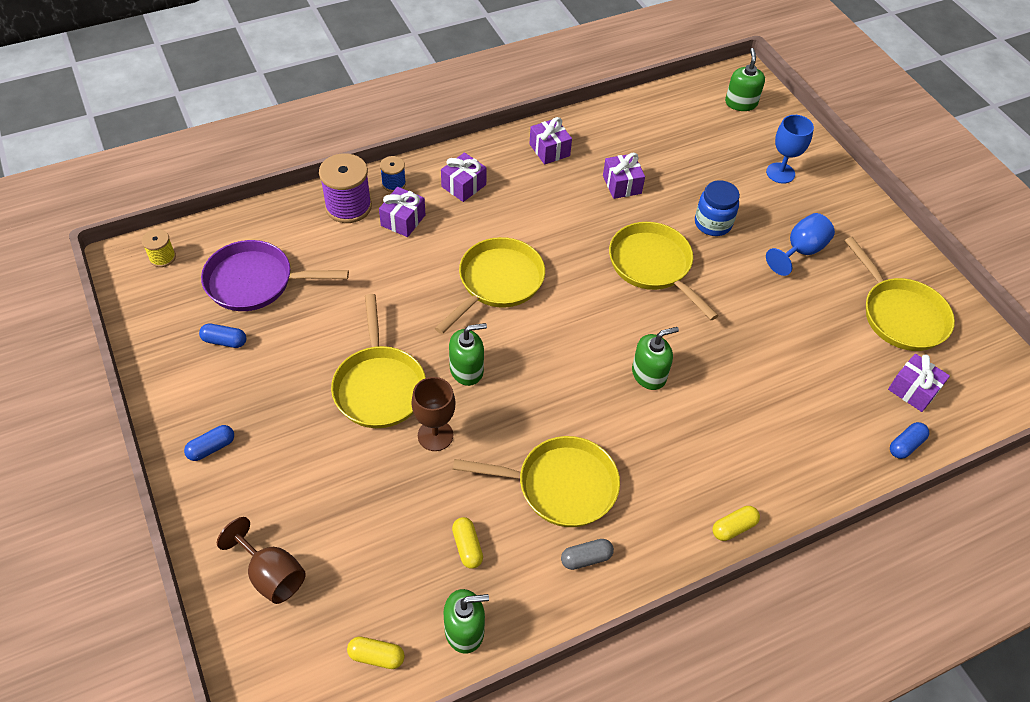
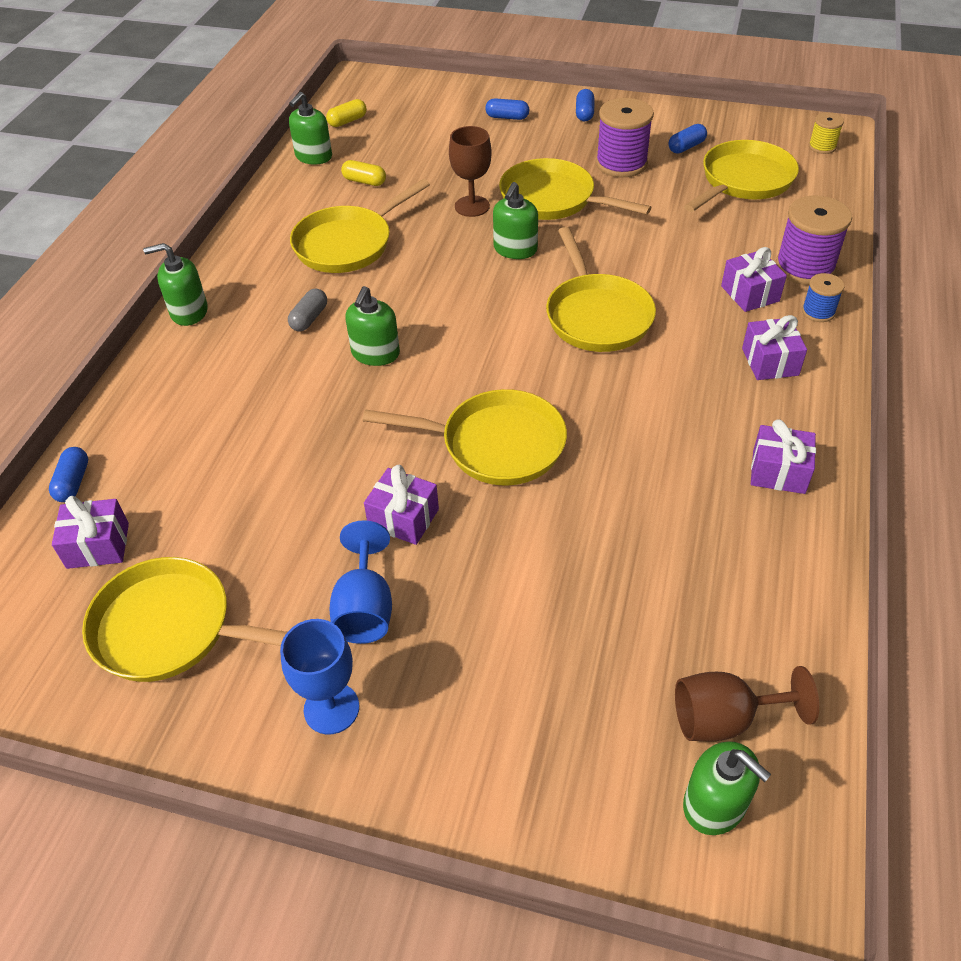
camera: 135 degrees right, 5 degrees down
purple pan [201,240,349,311] -> yellow pan [684,140,799,212]
brown goblet [217,517,306,604] -> brown goblet moved to [675,666,819,741]
grey capsule [561,539,614,570] -> grey capsule moved to [288,288,327,331]
purple gift [603,153,645,199] -> purple gift moved to [364,465,439,545]
blue jar [695,180,740,236] -> none
yellow capsule [712,506,760,541] -> green soap dispenser [143,243,208,326]
blue goblet [766,115,814,184] -> blue goblet moved to [280,619,359,735]
none -> blue capsule [485,98,529,120]
none -> purple spool [596,98,654,177]

